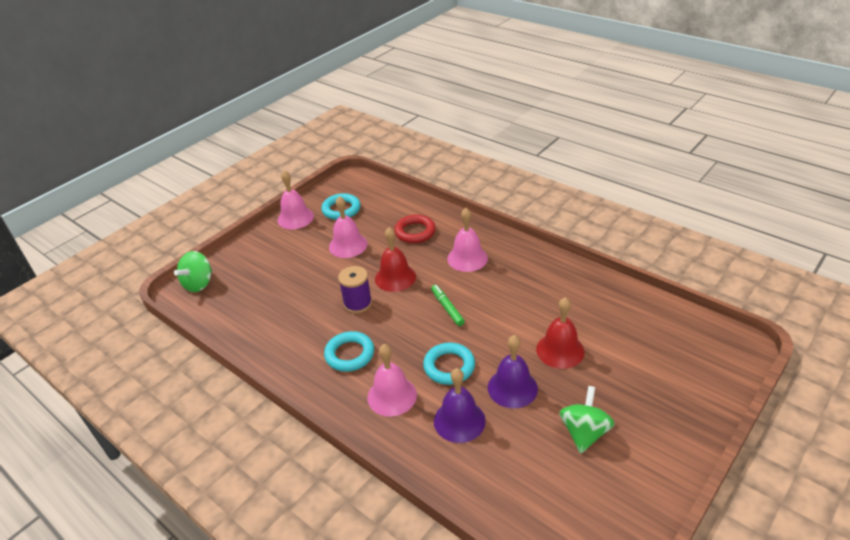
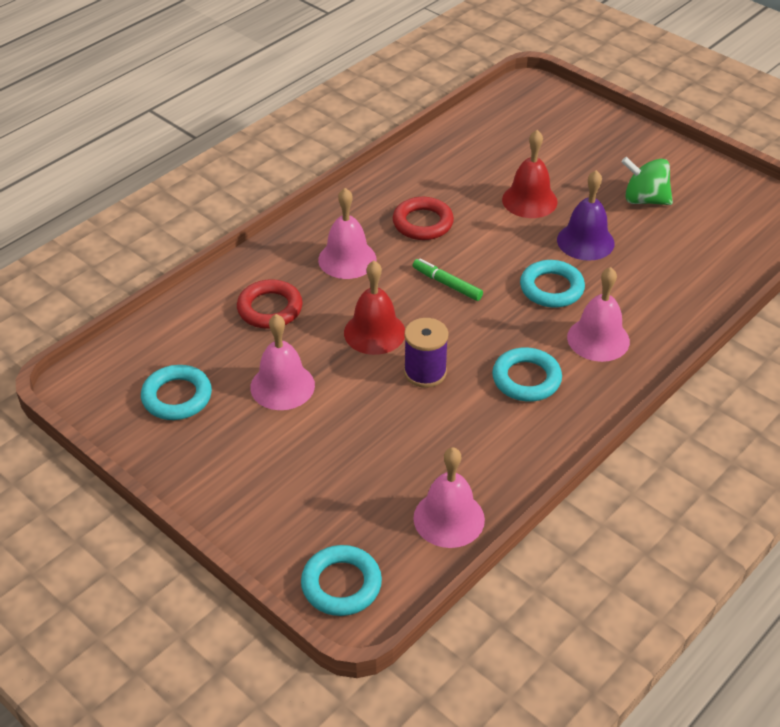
camera: 90 degrees left, 5 degrees up
green spinning top [174,251,212,292] -> turquoise ring [301,545,382,616]
pink bell [277,170,314,229] -> pink bell moved to [413,447,485,548]
green marker [431,285,465,326] -> green marker turned 60 degrees clockwise [413,259,483,301]
purple bell [434,368,486,443] -> none
none -> red ring [393,197,454,240]

